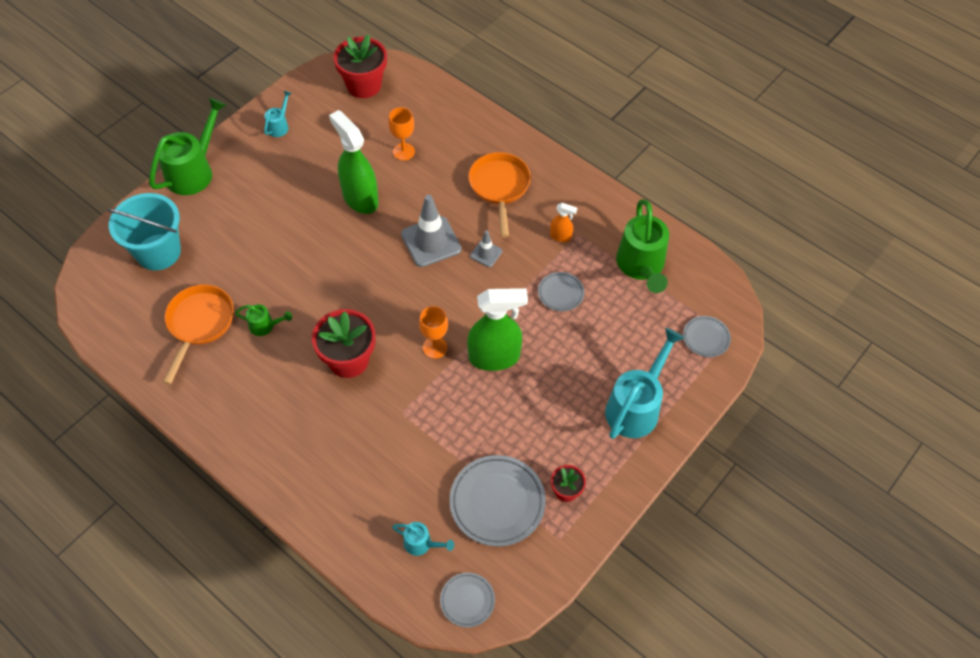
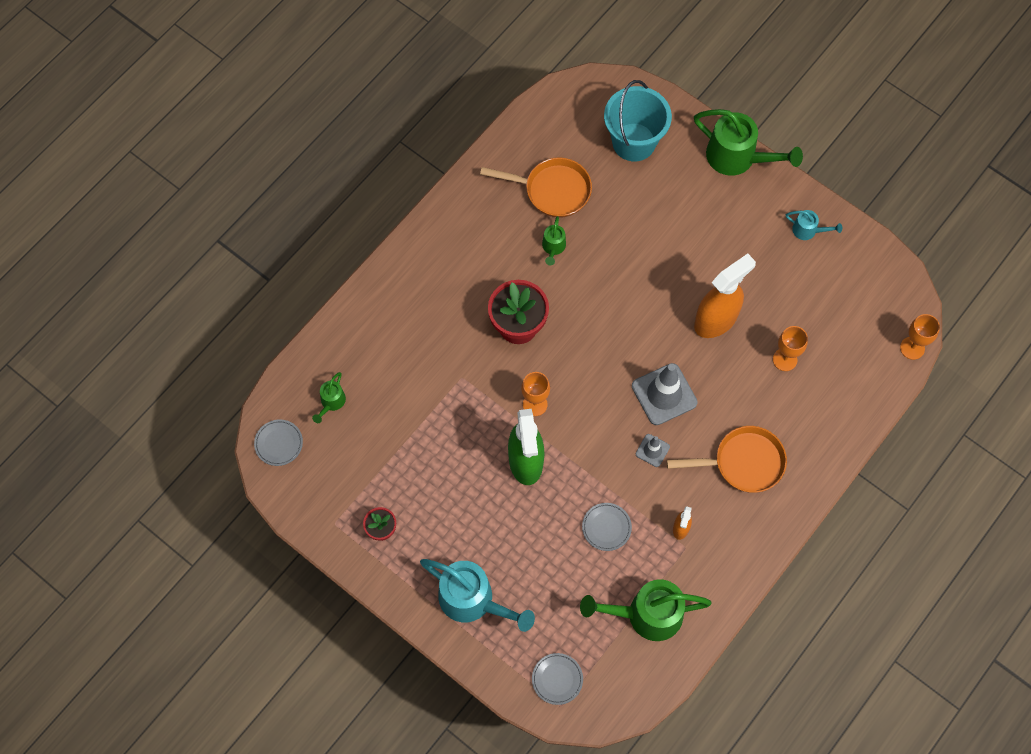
camera: 90 degrees right, 10 degrees up
green spray bottle [329,110,379,214] -> orange spray bottle [694,254,756,338]
red flower pot [333,34,387,98] -> none
turquoise watering can [392,522,454,556] -> green watering can [312,372,346,423]
grey plate [449,455,546,547] -> none
none -> orange goblet [900,314,940,360]

